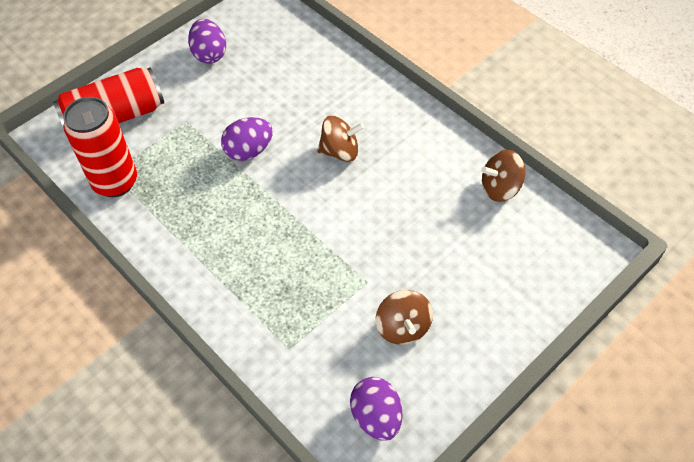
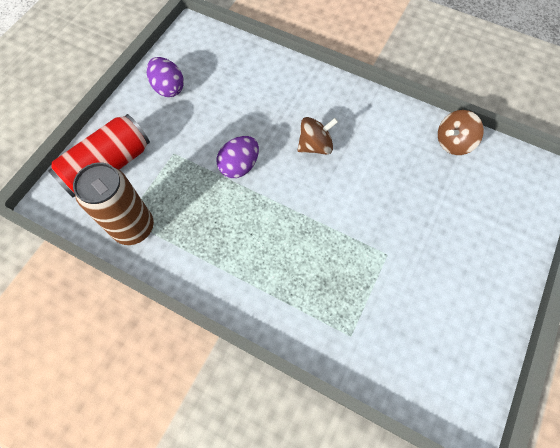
camera: 20 degrees left, 10 degrees up
red can [63,97,137,197] -> brown can [73,162,154,245]
purple egg [350,377,402,441] -> none
brown spinning top [375,290,433,345] -> none

